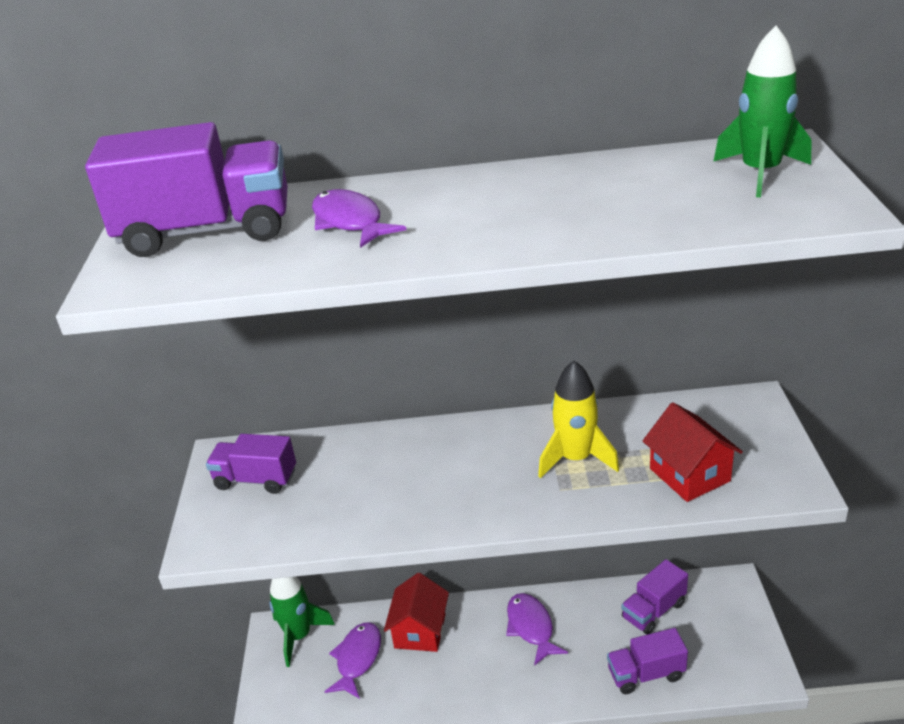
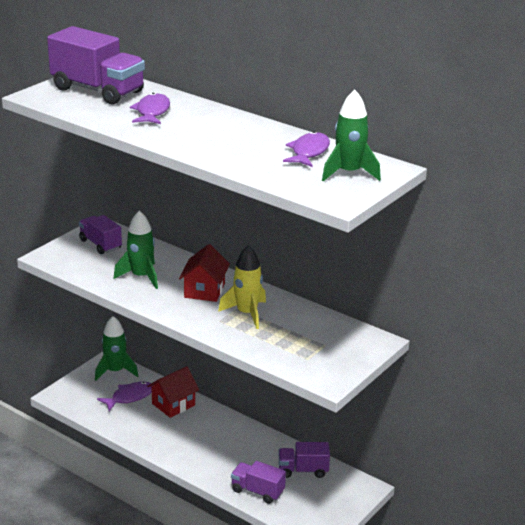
camera: 35 degrees right, 5 degrees down
purple fish [506,593,568,666] -> purple fish moved to [283,131,330,167]
red house [643,402,743,502] -> red house moved to [179,244,230,302]
none -> green rocket [114,211,158,289]

